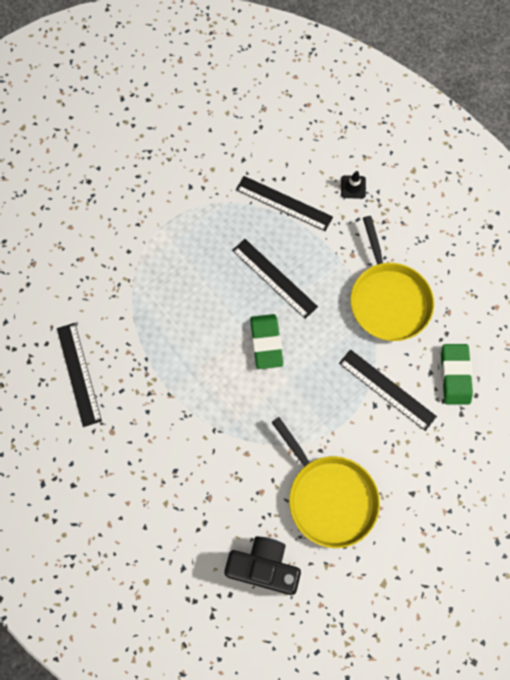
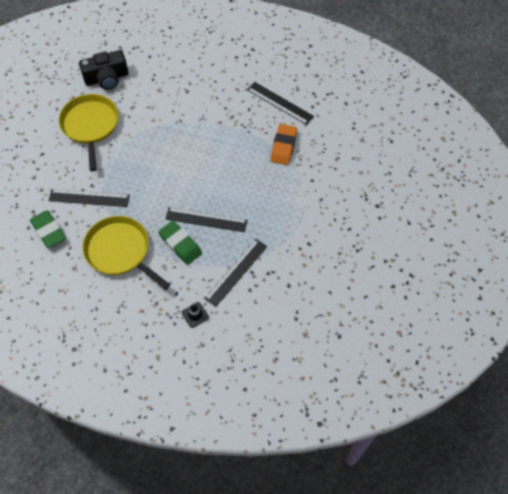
camera: 145 degrees right, 10 degrees down
black ruler [236,176,333,231] -> black ruler turned 45 degrees counterclockwise [204,239,267,307]
green eraser [250,314,283,369] -> green eraser moved to [158,221,202,265]
yellow pan [271,417,380,548] -> yellow pan turned 60 degrees clockwise [59,94,119,171]
none -> orange eraser [271,124,297,165]

